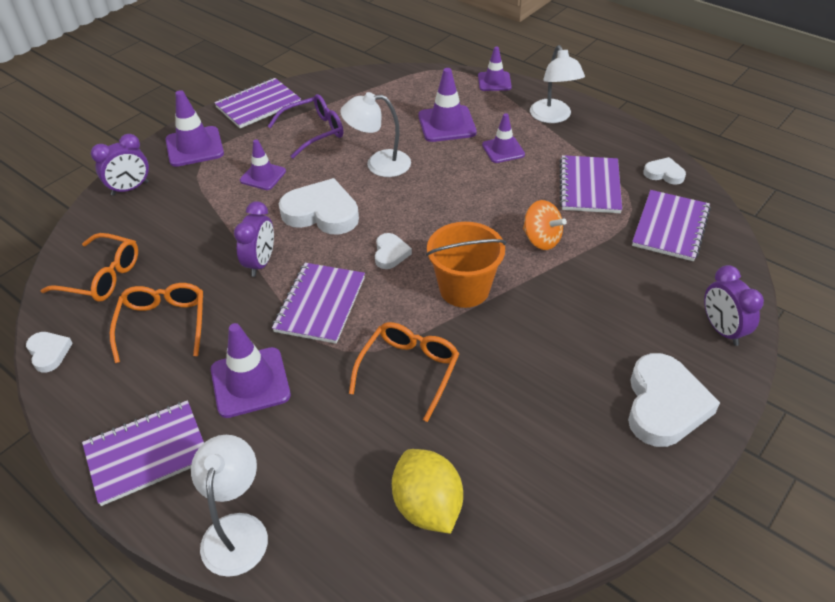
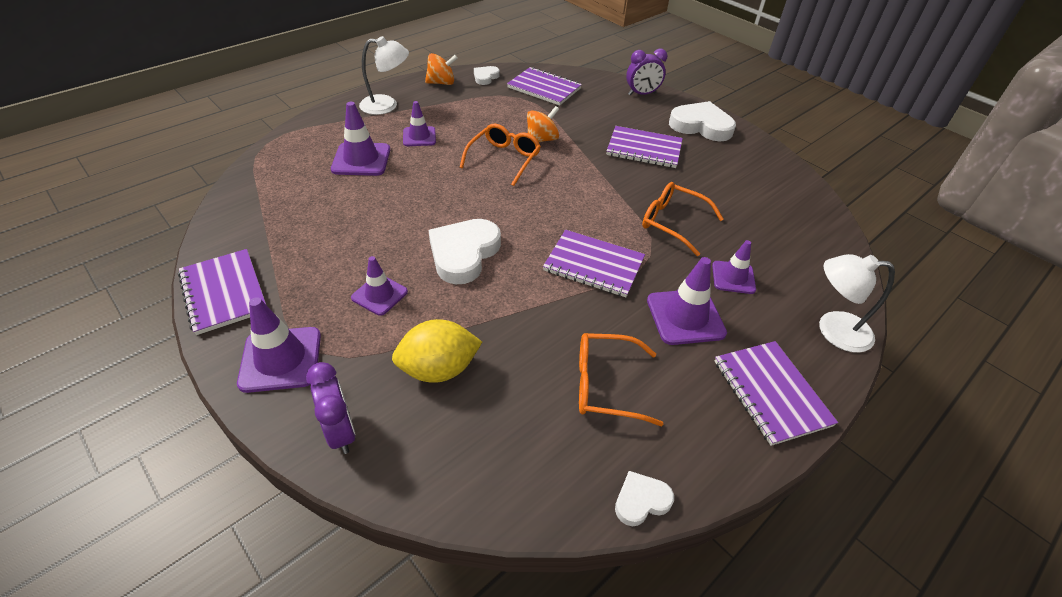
camera: 85 degrees left, 0 degrees up
orange glasses [40,233,138,302] -> orange glasses moved to [459,124,541,186]
purple clock [234,201,274,277] -> none
purple glasses [268,94,343,159] -> none
white lamp [340,92,411,177] -> none
white heart [375,233,412,269] -> none
yellow lemon [392,449,463,534] -> yellow lemon moved to [392,319,482,383]
orange bucket [426,222,506,308] -> none
purple traffic cone [478,47,512,91] -> purple traffic cone moved to [712,240,756,294]
purple notebook [559,155,622,213] -> purple notebook moved to [607,126,683,168]
none -> orange spinning top [425,53,458,85]

